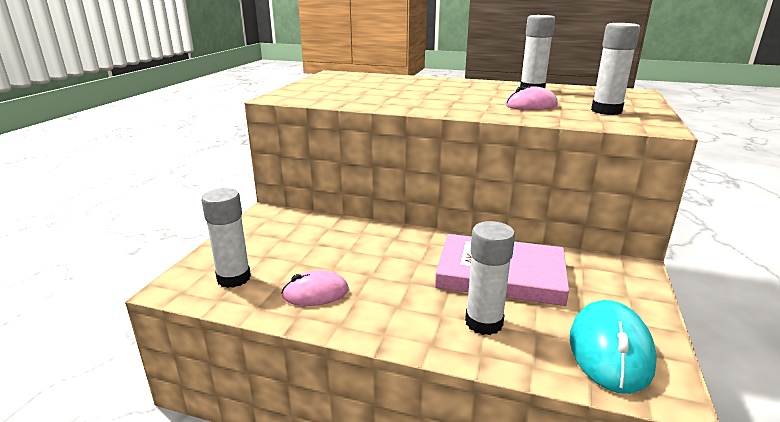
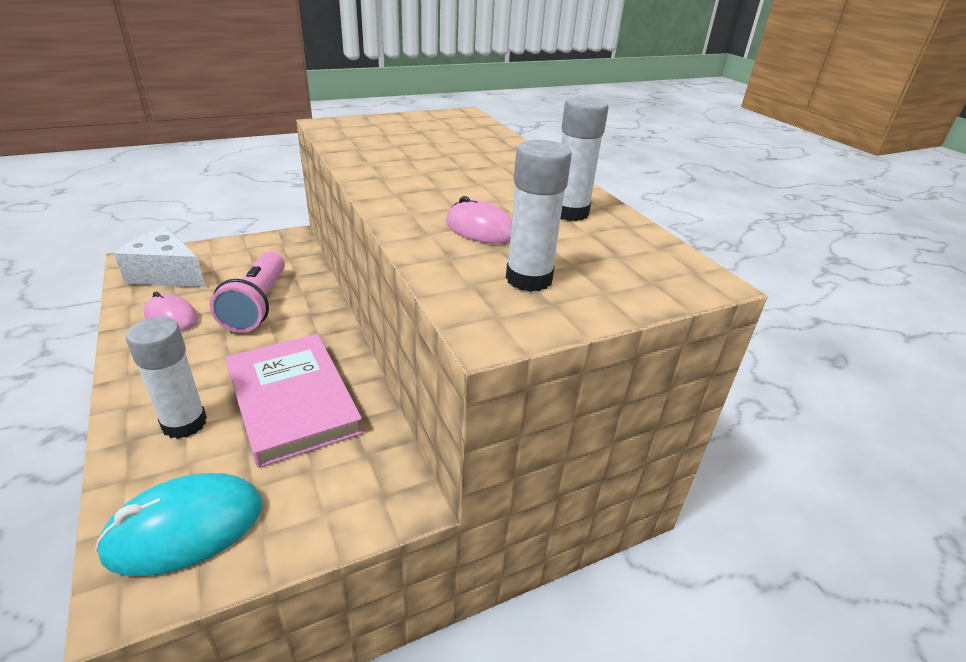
camera: 45 degrees right, 10 degrees up
white glue stick [201,188,251,288] -> white cheese [114,227,205,287]
none -> pink flashlight [210,252,285,333]

